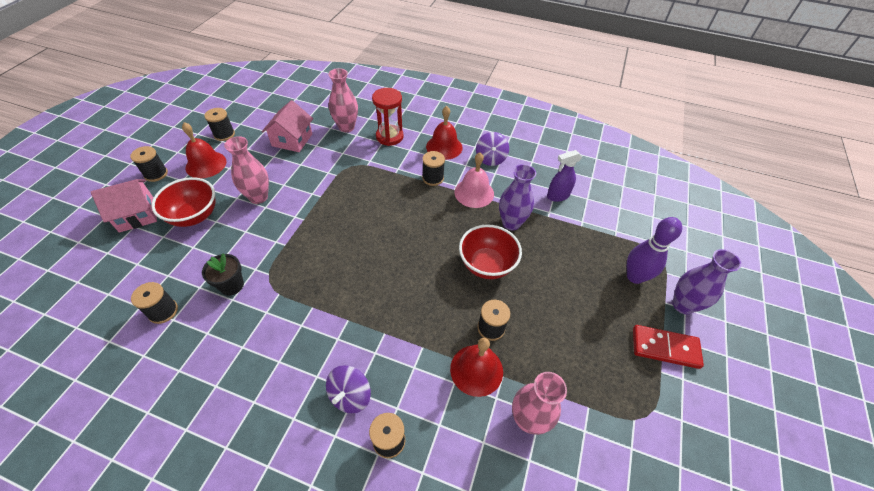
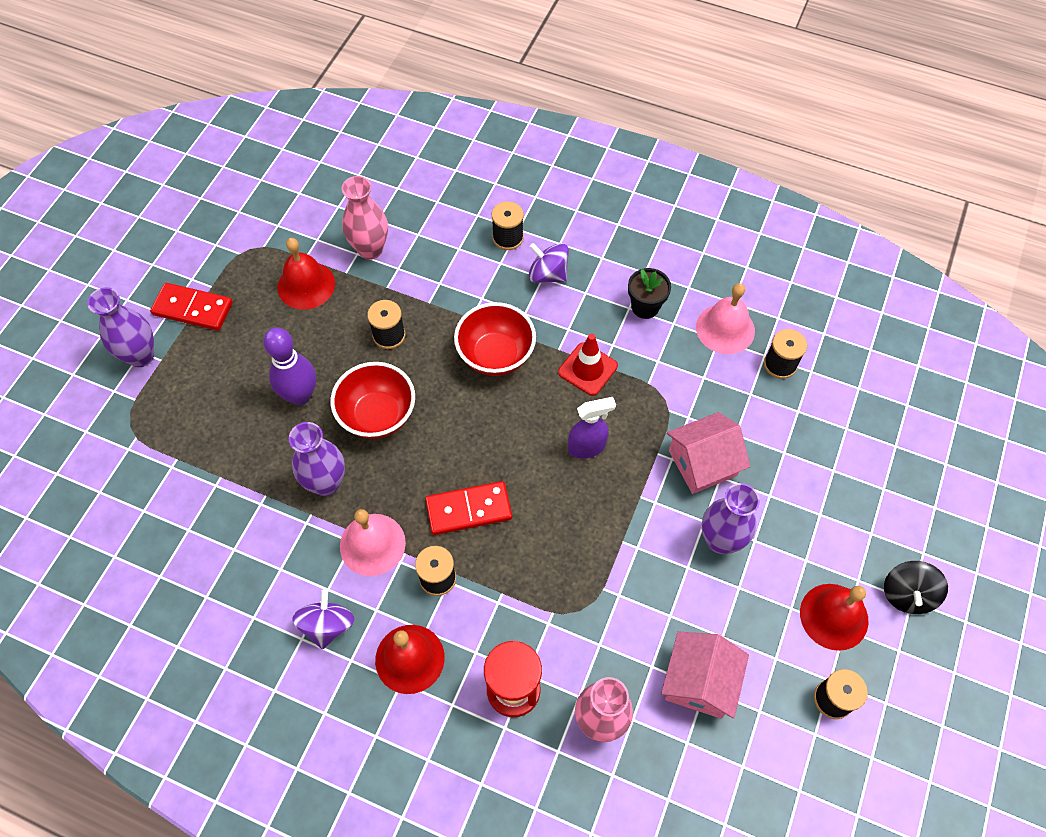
camera: 175 degrees left, 10 degrees up
pink house [91,179,157,233] -> pink house moved to [667,412,750,494]
black spool [130,146,168,182] -> black spinning top [884,561,948,614]
red bowl [151,177,216,227] -> red bowl moved to [454,302,536,376]
black flower pot [202,253,244,295] -> black flower pot moved to [628,268,671,319]
pink vase [224,136,269,204] -> purple vase [702,483,760,554]
purple spinning top [326,365,371,413] -> purple spinning top turned 90 degrees counterclockwise [529,243,569,283]
red bell [450,338,503,397] -> red bell moved to [278,238,335,310]
purple spray bottle [547,150,582,202] -> purple spray bottle moved to [568,397,616,459]
purple bowling pin [627,217,682,284] -> purple bowling pin moved to [263,327,316,405]
none -> red domino [425,481,512,535]
none -> red traffic cone [558,334,618,396]
none -> pink bell [696,283,755,354]

